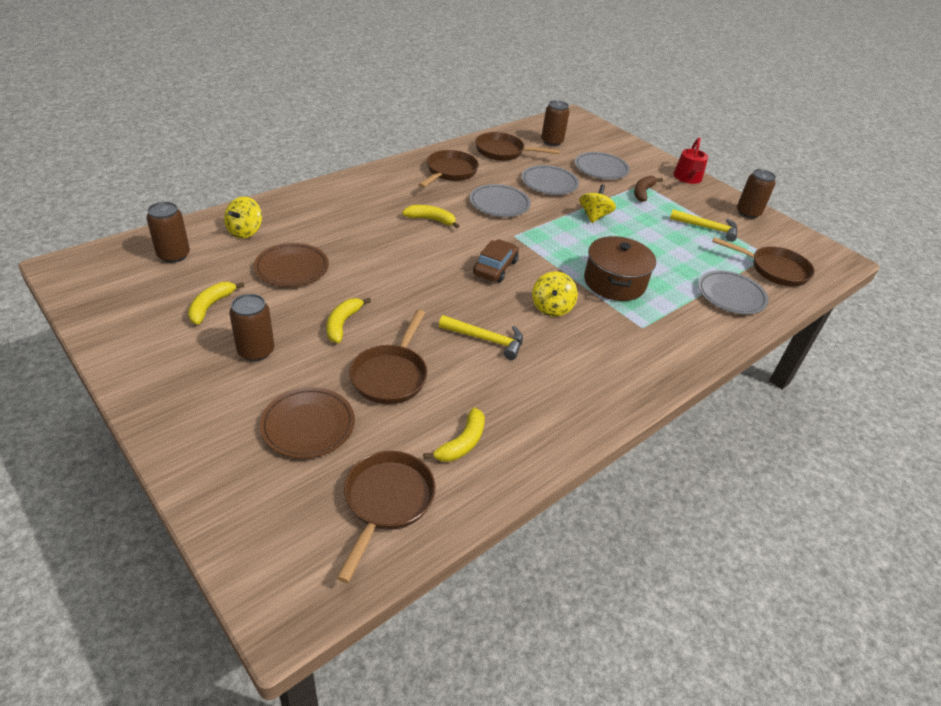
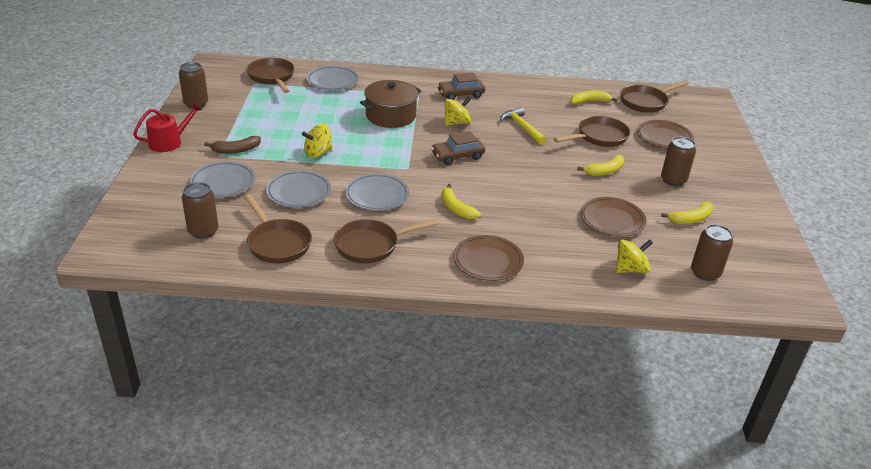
camera: 135 degrees left, 5 degrees down
yellow hammer [670,209,738,242] -> none
none -> brown car [437,72,485,100]
none -> brown plate [453,235,524,281]

